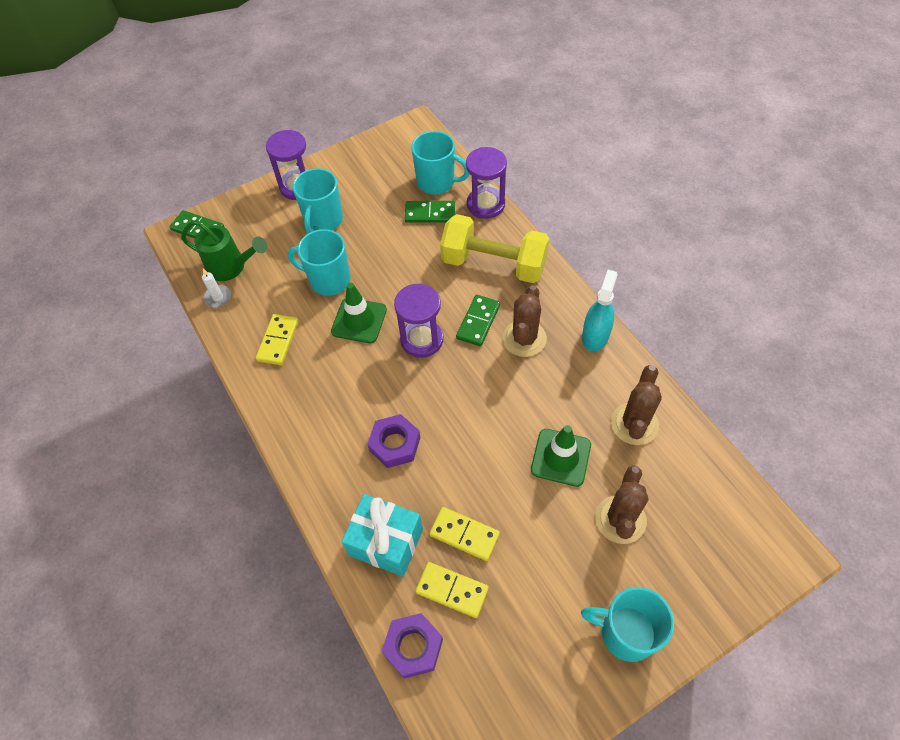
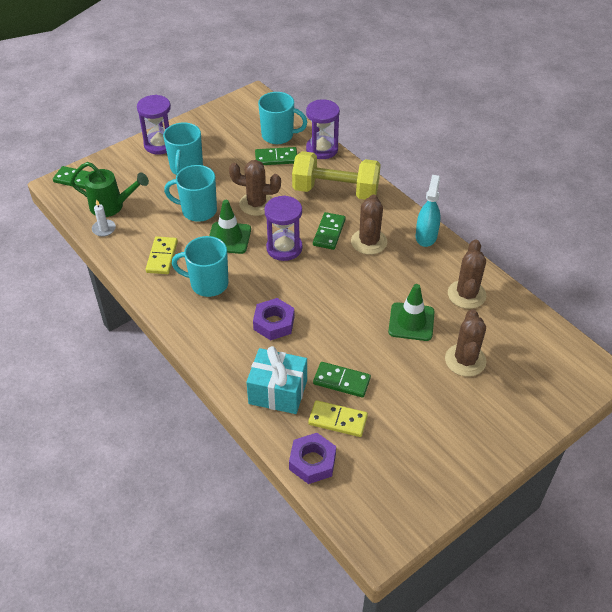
camera: 10 degrees left, 10 degrees down
yellow domino [429,507,500,561] -> green domino [313,362,371,398]
turquoise mug [581,587,674,662] -> turquoise mug moved to [172,236,228,297]
none -> brown cactus [229,160,281,216]

